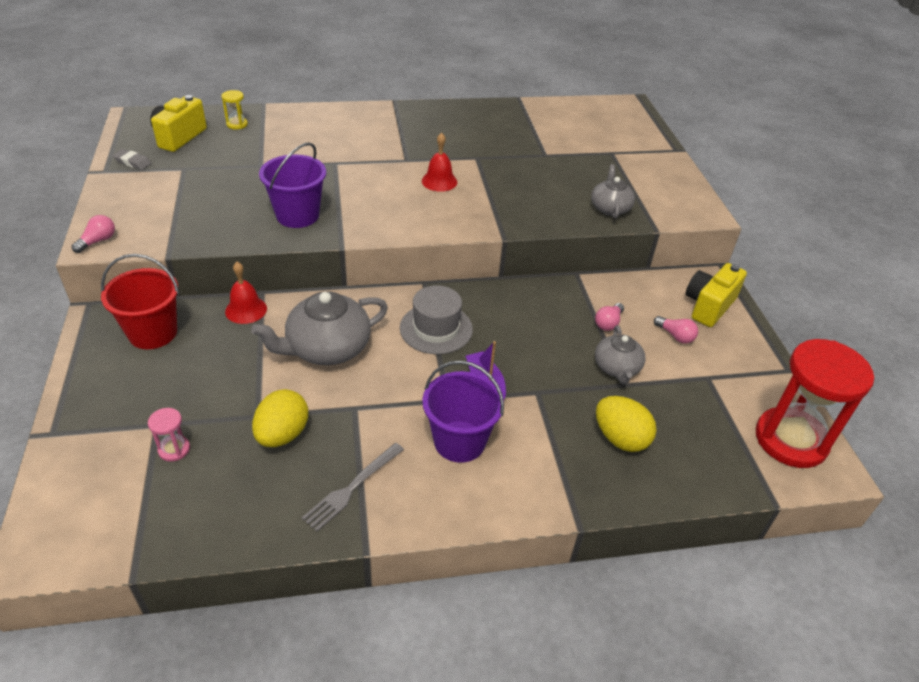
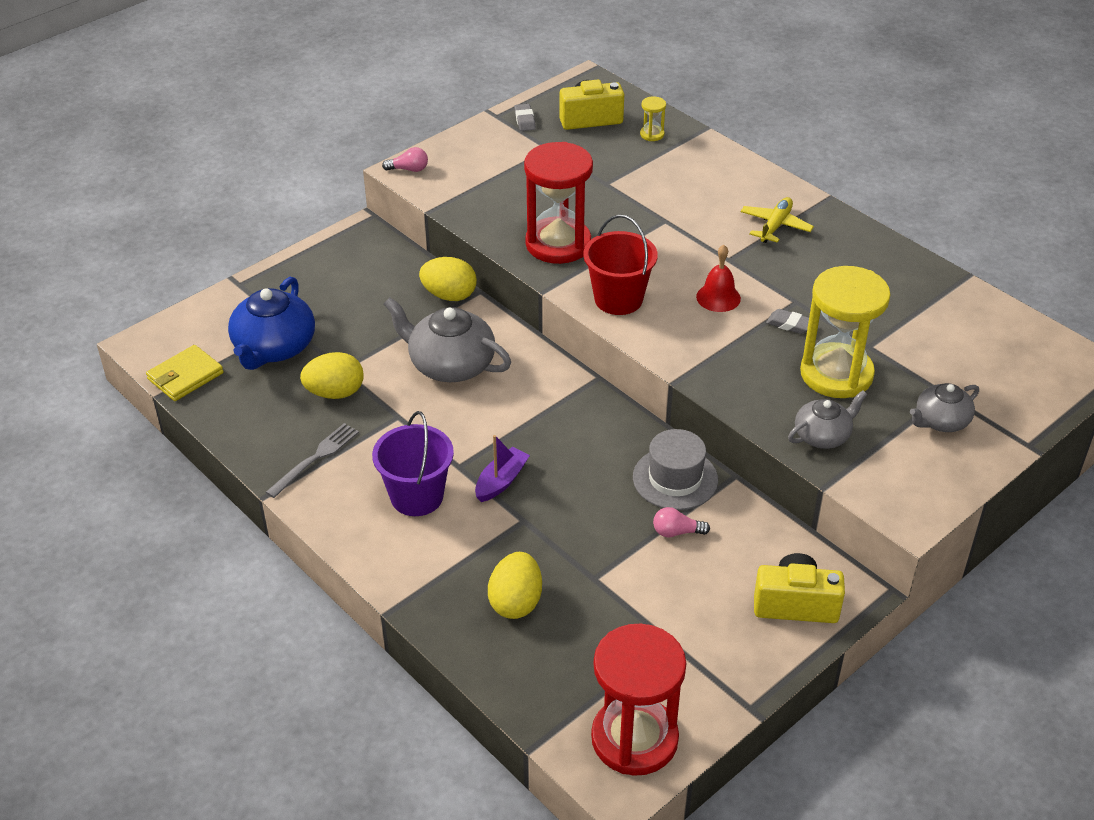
camera: 60 degrees right, 0 degrees up
red bucket [101,254,179,349] -> red bucket moved to [583,215,658,315]
pink hourglass [148,408,190,462] -> blue teapot [228,277,315,370]
red bell [225,262,267,324] -> yellow egg [419,257,477,301]
purple bucket [259,142,326,228] -> red hourglass [524,142,593,264]
grey fork [302,443,404,532] -> grey fork turned 120 degrees clockwise [266,423,359,498]
grey hat [400,285,473,354] -> grey hat moved to [633,429,718,510]
grey teapot [595,325,646,384] -> grey teapot moved to [910,383,979,432]
pink light bulb [654,316,698,344] -> none
none -> yellow wallet [146,345,224,401]
none -> yellow plane [741,197,814,243]
none -> grey eraser [766,309,809,334]
none -> yellow hourglass [800,266,890,398]

